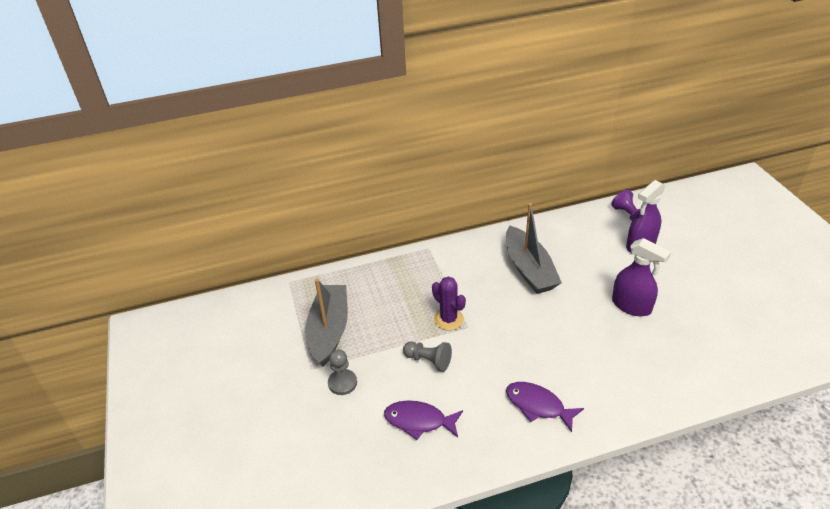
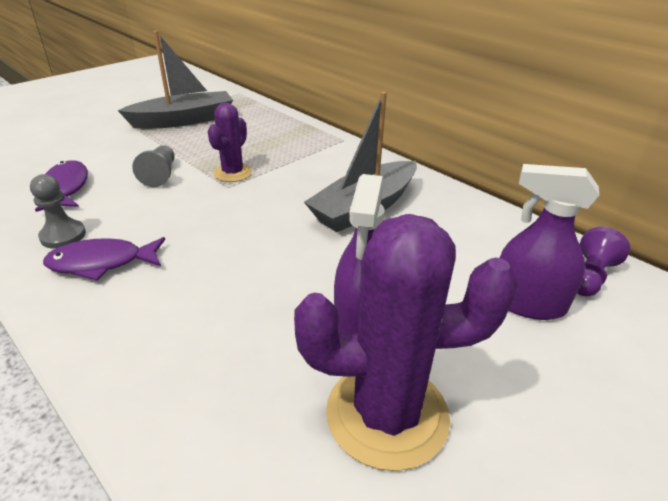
camera: 60 degrees right, 5 degrees down
grey pawn [328,349,357,395] -> grey pawn moved to [30,174,86,249]
purple fish [506,382,584,432] -> purple fish turned 105 degrees counterclockwise [43,237,165,281]
none -> purple cactus [294,214,518,471]

